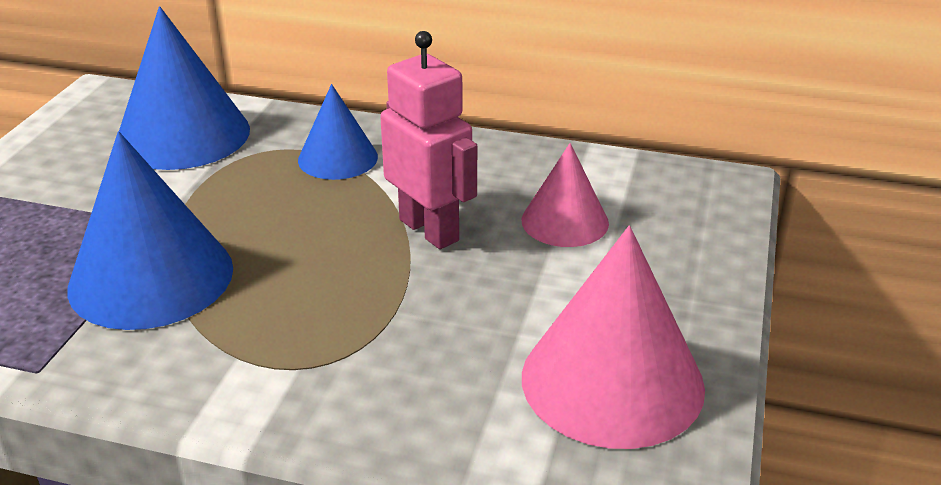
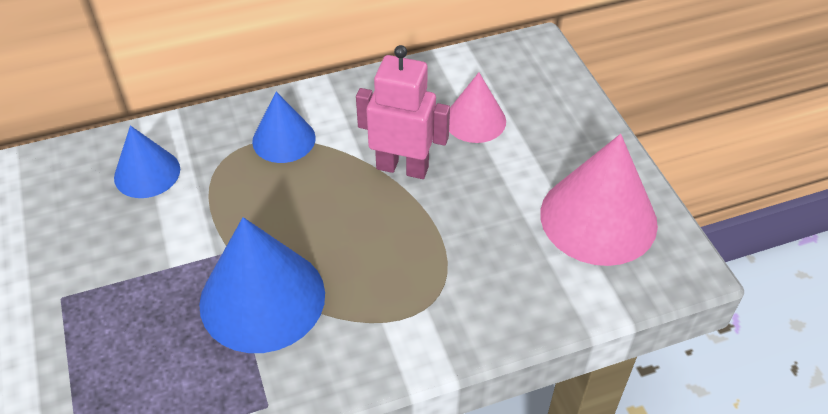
camera: 35 degrees left, 15 degrees up
blue cone [119,6,250,170] -> blue cone [114,125,180,198], size x0.58

